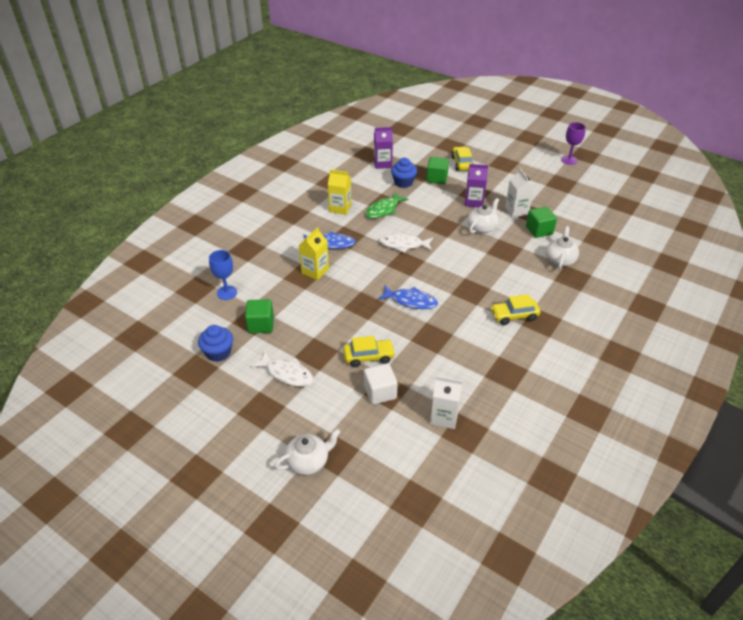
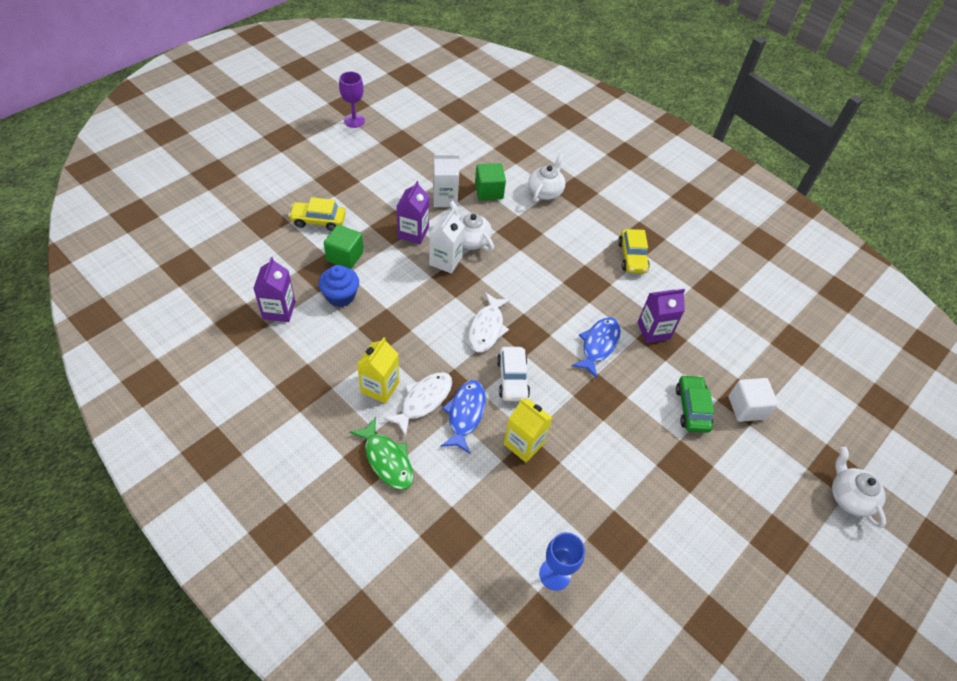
camera: 85 degrees left, 10 degrees up
blue cupcake [198,325,233,362] -> none
green cube [245,299,274,333] -> none
white fish [251,352,314,386] -> white fish moved to [383,372,452,436]
yellow car [343,336,395,367] -> green car [676,375,714,433]
green fish [366,192,409,218] -> green fish moved to [349,417,414,490]
white carton [430,376,463,429] -> white carton moved to [429,210,464,274]
white teapot [546,226,579,269] -> white teapot turned 90 degrees clockwise [528,153,565,202]
none -> white car [497,347,530,401]
none -> purple carton [637,289,685,343]

